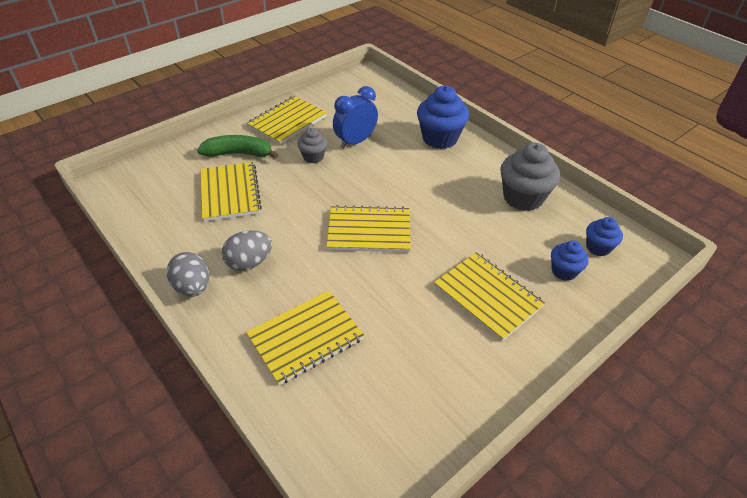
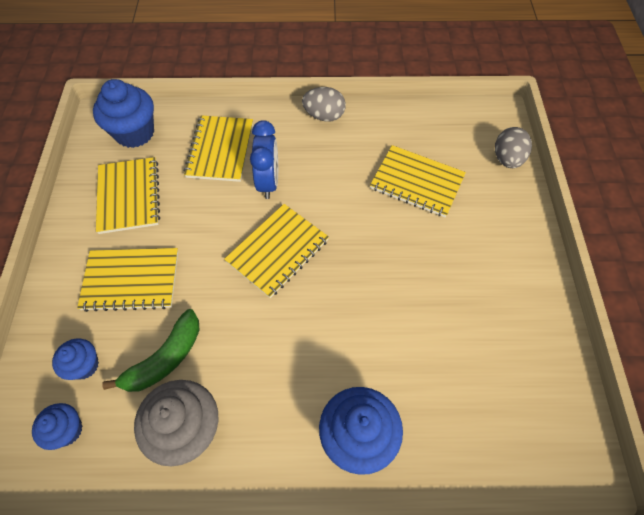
camera: 130 degrees right, 15 degrees up
green banana [197,135,279,159] -> green banana moved to [102,309,199,392]
grey egg [222,230,272,271] -> grey egg moved to [495,127,532,168]
yellow notebook [247,96,327,145] -> yellow notebook moved to [96,157,160,234]
grey cupcake [297,128,327,163] -> none
blue clock [333,86,378,149] -> blue clock moved to [250,120,278,199]
none -> blue cupcake [93,79,154,148]

